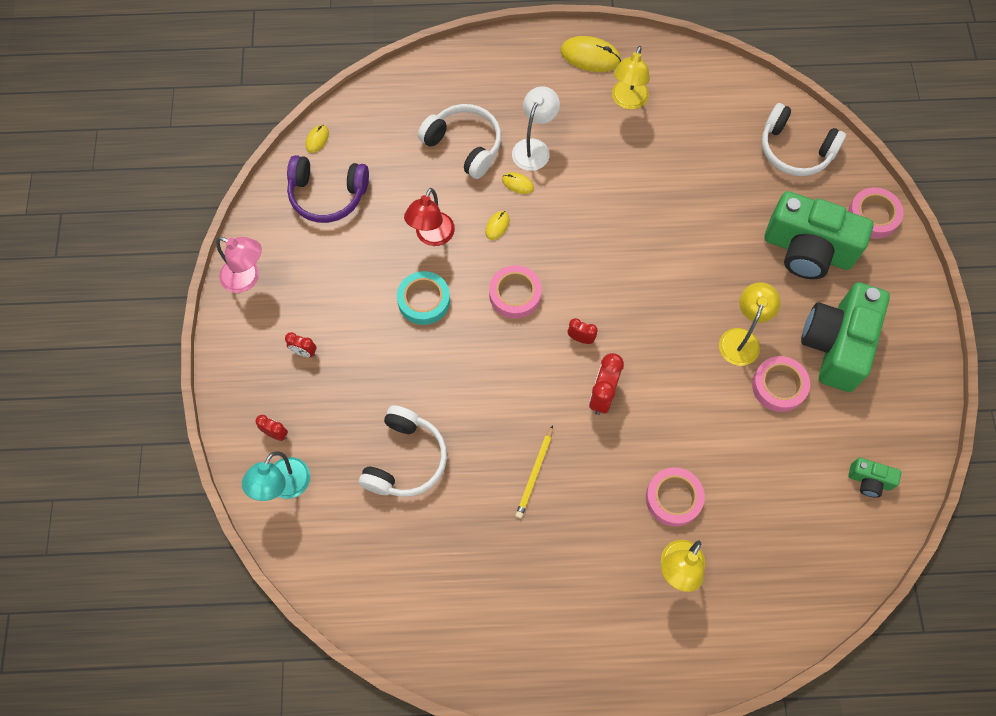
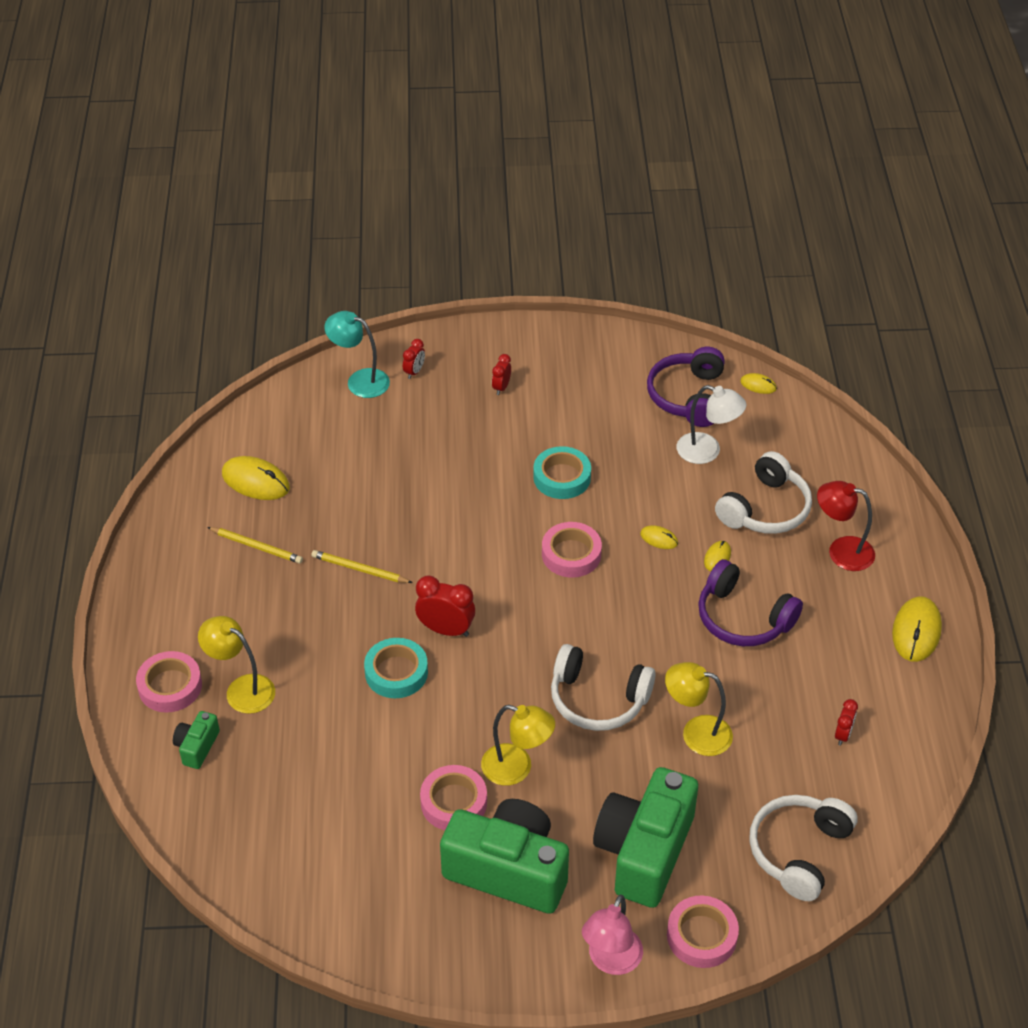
camera: 90 degrees right, 20 degrees down
pink lamp [216,237,262,293] -> pink lamp moved to [582,895,643,975]
white headphones [359,405,447,497] -> white headphones moved to [551,644,656,731]
red lamp [404,188,455,246] -> red lamp moved to [817,481,875,571]
white lamp [512,86,560,171] -> white lamp moved to [677,385,746,464]
red clock [568,318,598,344] -> red clock moved to [835,699,858,746]
yellow lamp [612,46,650,110] -> yellow lamp moved to [665,662,733,756]
pink tape [646,467,705,527] -> pink tape moved to [136,651,202,713]
green camera [848,458,902,497] -> green camera moved to [173,711,220,769]
none -> yellow pencil [207,527,303,564]
none -> yellow mouse [222,456,290,500]
none -> turquoise tape [364,638,428,698]
none -> purple headphones [698,559,803,646]

